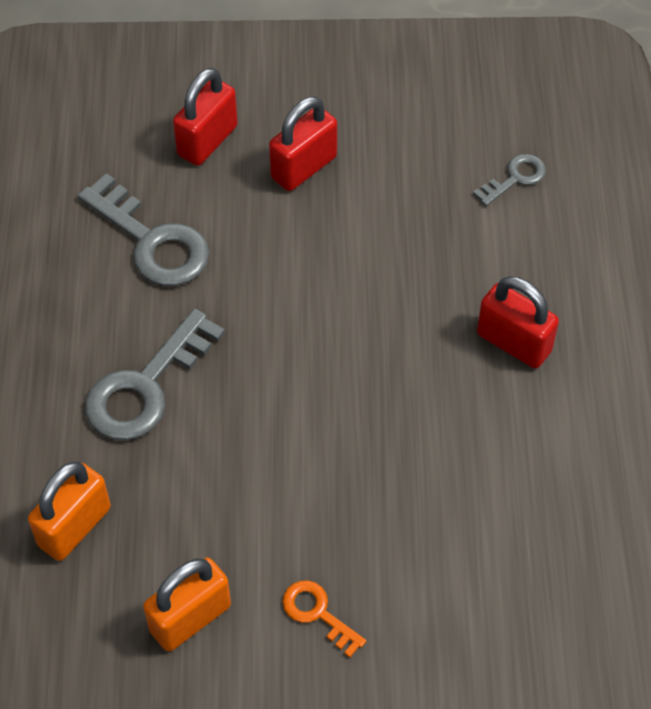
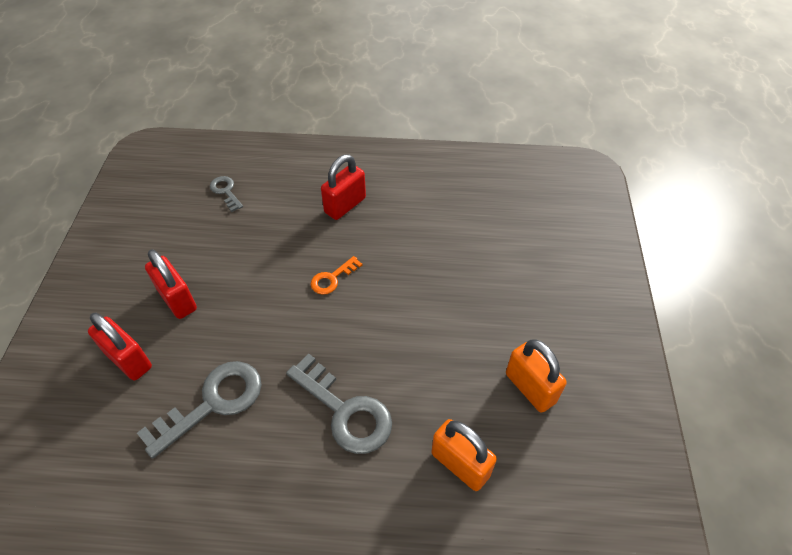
camera: 85 degrees left, 5 degrees down
orange key [282,580,366,658] -> orange key moved to [310,256,363,295]

